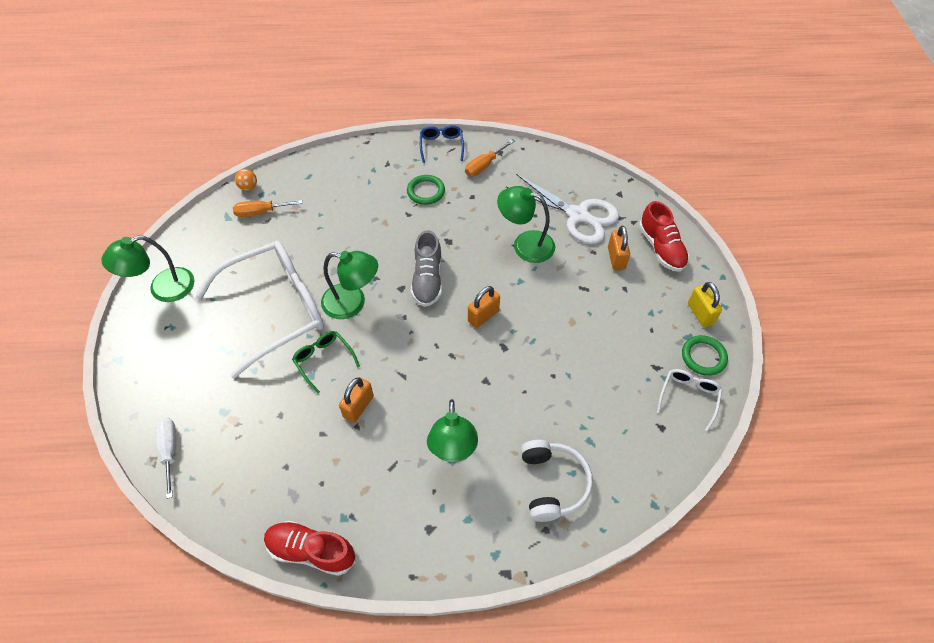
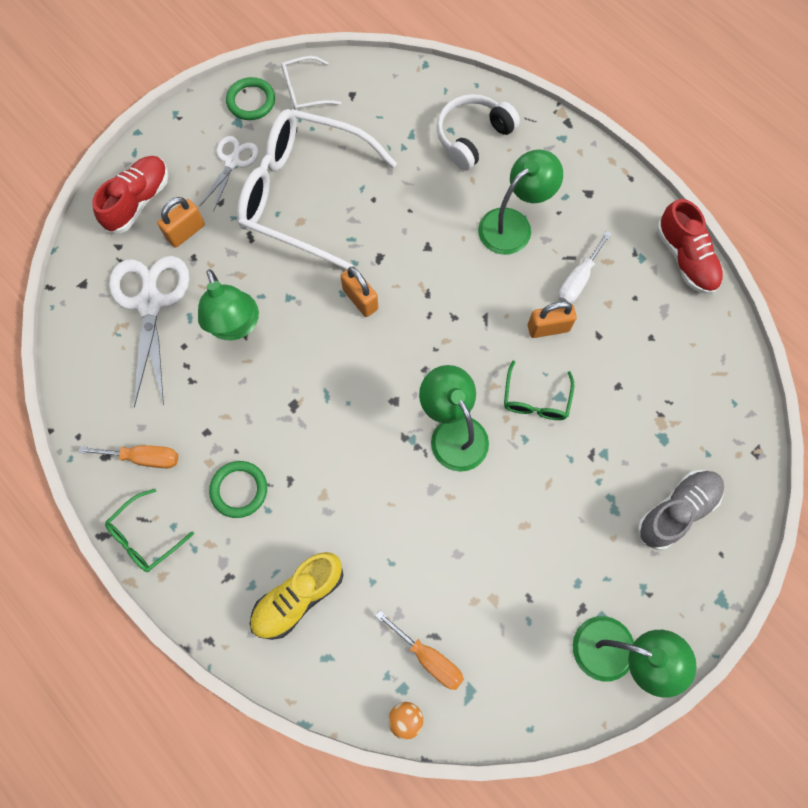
camera: 130 degrees left, 15 degrees up
white screwdriver [155,417,176,499] -> white screwdriver moved to [558,231,611,304]
white glasses [195,241,324,379] -> white glasses moved to [237,109,397,270]
grey shoe [411,230,442,307] -> grey shoe moved to [637,470,724,550]
blue glasses [420,125,464,163] -> green glasses [105,489,194,572]
orange padlock [468,286,500,328] -> orange padlock turned 45 degrees clockwise [340,267,378,317]
yellow padlock [688,282,722,327] -> none
none -> white scissors [200,136,259,212]
none -> yellow shoe [250,552,343,640]

